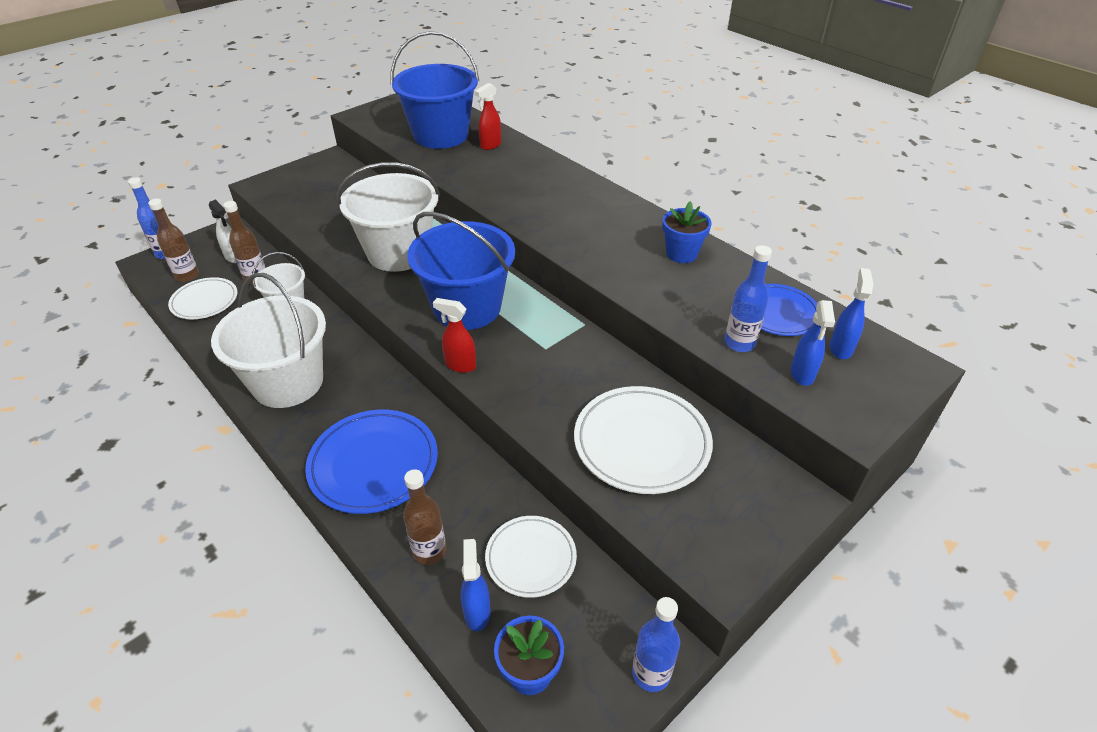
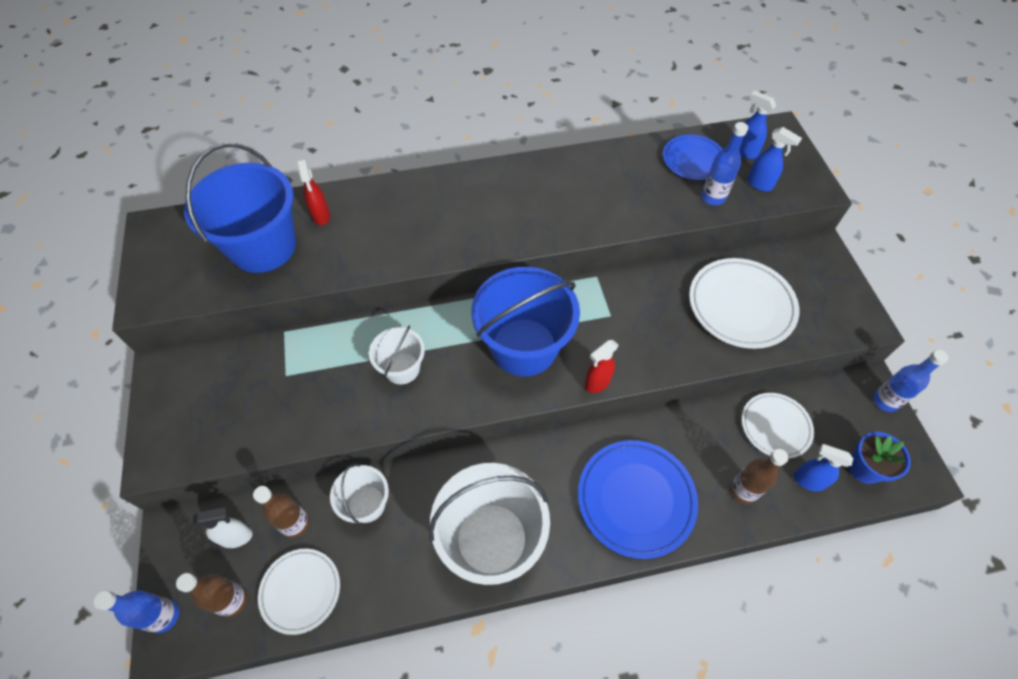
camera: 60 degrees left, 15 degrees up
white bucket [337,162,440,272] -> white bucket [369,325,425,384], size x0.52
blue flower pot [662,201,712,263] -> none

